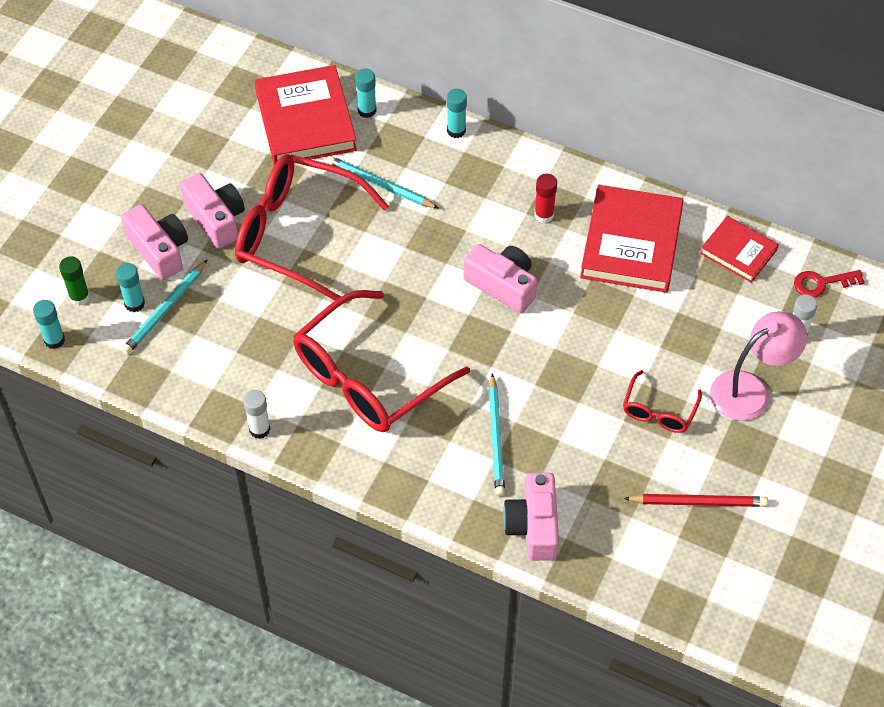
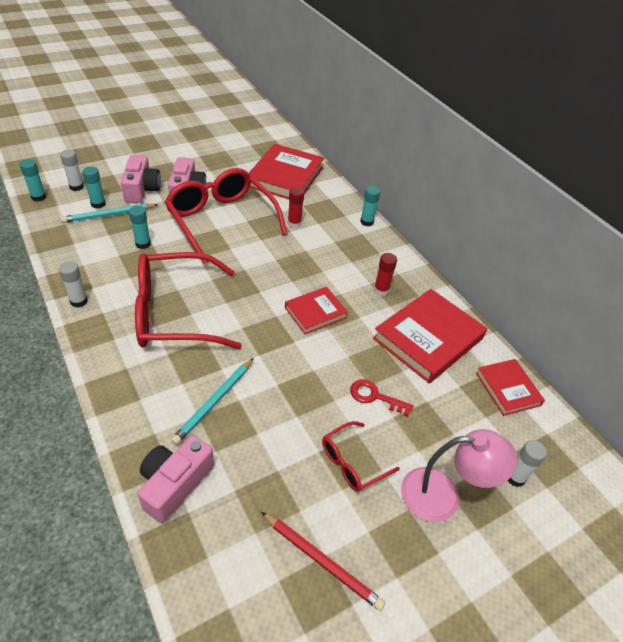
camera: 30 degrees right, 10 degrees down
green glue stick [59,256,90,306] -> white glue stick [60,150,84,191]
turquoise pencil [327,156,439,208] -> red glue stick [288,187,304,228]
turquoise glue stick [355,68,377,118] -> turquoise glue stick moved to [129,206,151,249]
pink camera [464,244,537,313] -> red book [285,287,348,335]
red key [794,270,865,297] -> red key moved to [350,379,413,417]

